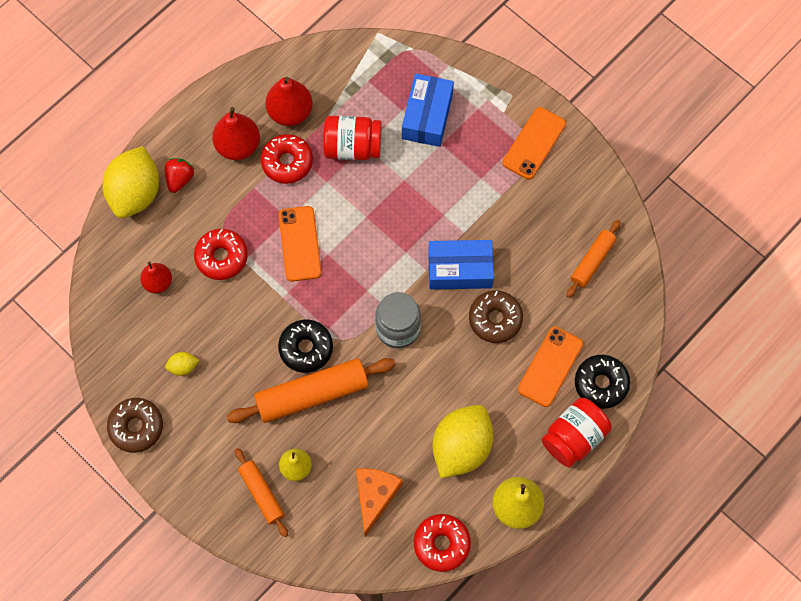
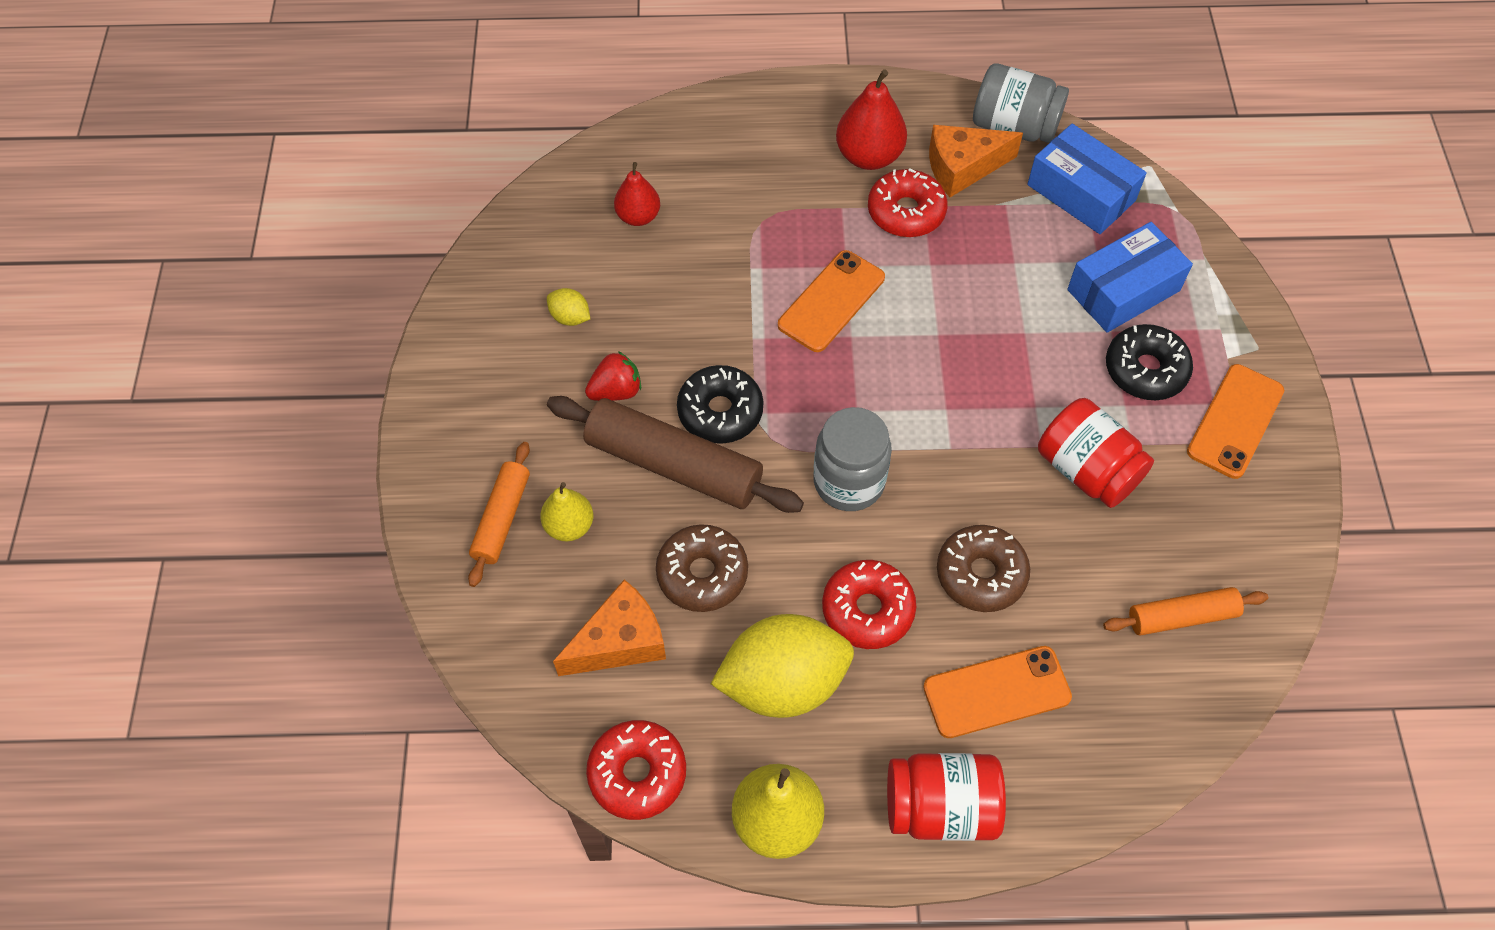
camera: 45 degrees right, 10 degrees down
yellow lemon [102,146,159,218] -> none
brown donut [107,398,163,453] -> brown donut moved to [656,524,748,612]
red strawberry [165,158,194,193] -> red strawberry moved to [585,351,641,401]
red donut [194,229,248,280] -> red donut moved to [822,560,916,649]
orange rolling pin [226,358,396,423] -> brown rolling pin [547,396,804,513]
red pear [265,77,313,126] -> orange cheese [929,125,1023,197]
red jar [323,116,381,160] -> red jar moved to [1038,398,1154,508]
blue box [428,240,494,290] -> blue box moved to [1027,124,1147,234]
orange phone [502,107,566,180] -> orange phone turned 45 degrees counterclockwise [1187,364,1284,479]
black donut [575,355,630,409] -> black donut moved to [1106,324,1193,400]
none -> grey jar [973,63,1069,143]

